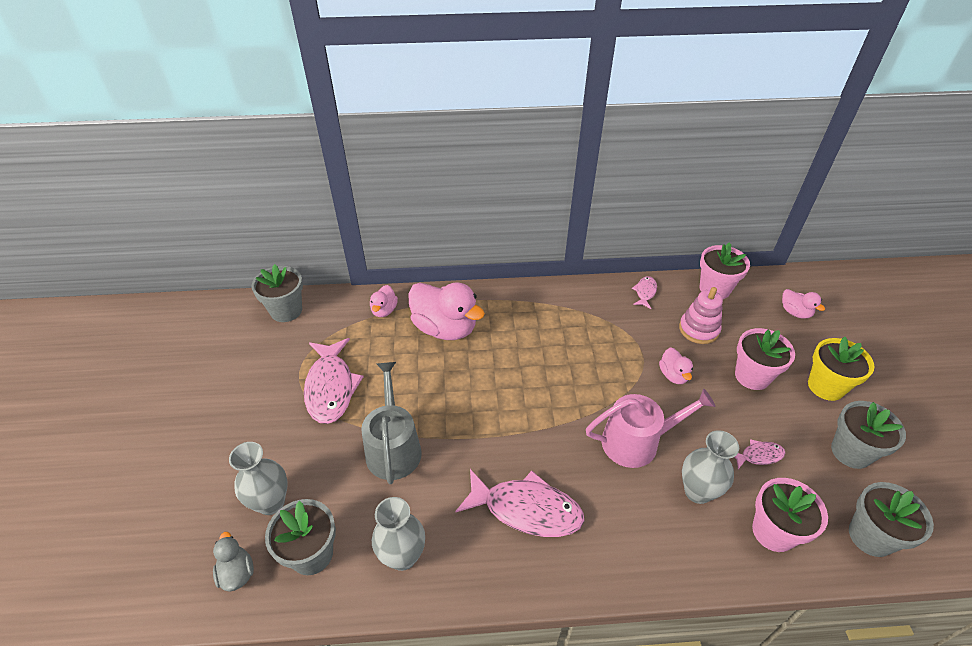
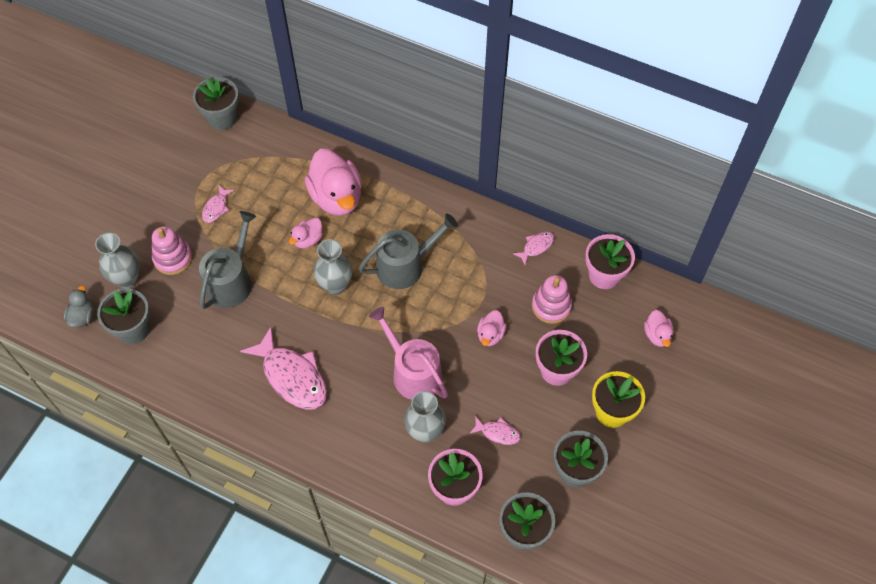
camera: 30 degrees right, 15 degrees up
pink fish [304,338,364,424] -> pink fish [202,185,234,223], size x0.48
pink duck [370,285,398,317] -> pink duck moved to [289,218,323,249]
grey vase [372,497,425,571] -> grey vase moved to [313,239,352,295]
pink watering can [586,389,715,468] -> pink watering can turned 150 degrees counterclockwise [369,307,448,400]
none -> pink stacking toy [152,226,192,275]
none -> grey watering can [358,214,458,289]

